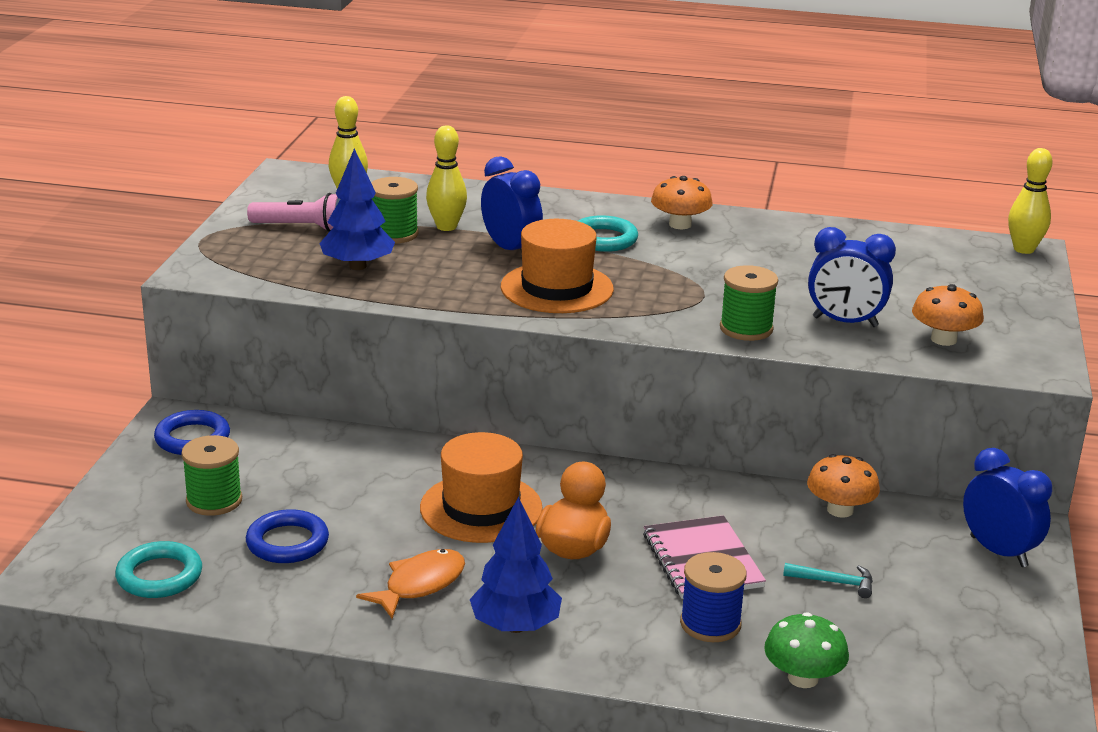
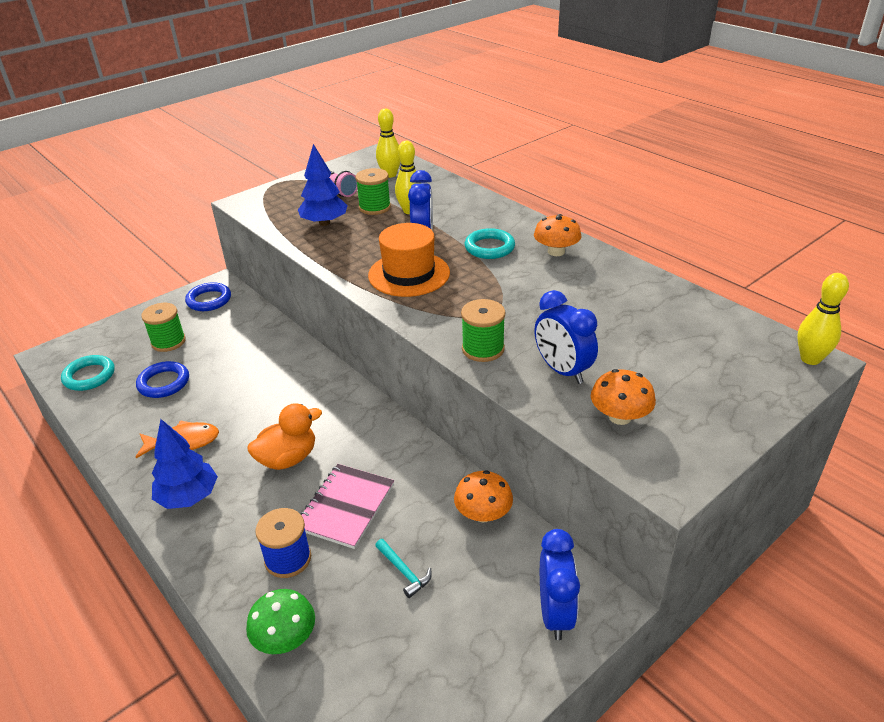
camera: 40 degrees right, 10 degrees up
orange hat [420,432,543,543] -> none

